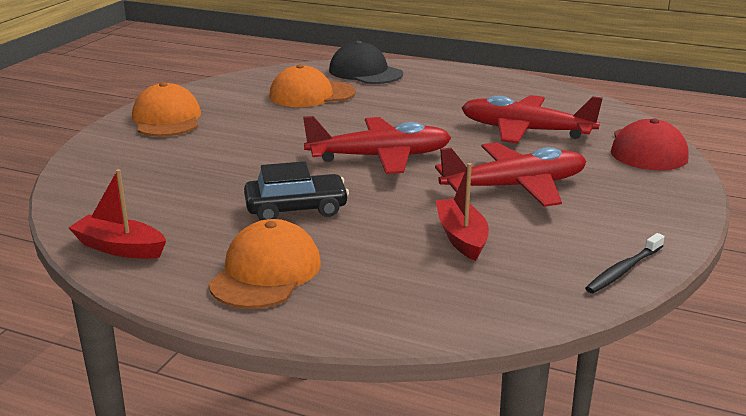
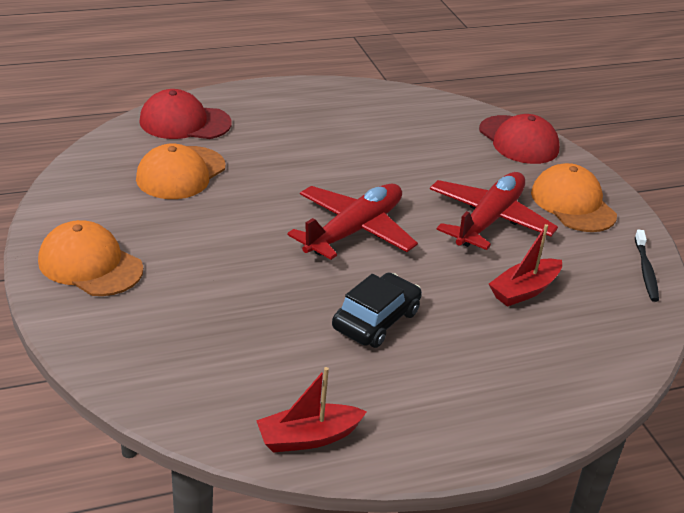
camera: 45 degrees left, 10 degrees up
orange cap [208,219,321,309] -> orange cap moved to [531,163,617,232]
black cap [329,41,403,84] -> red cap [139,89,232,139]
red boat [436,163,489,261] -> red boat turned 75 degrees counterclockwise [489,224,562,307]
red plane [461,95,603,143] -> none

